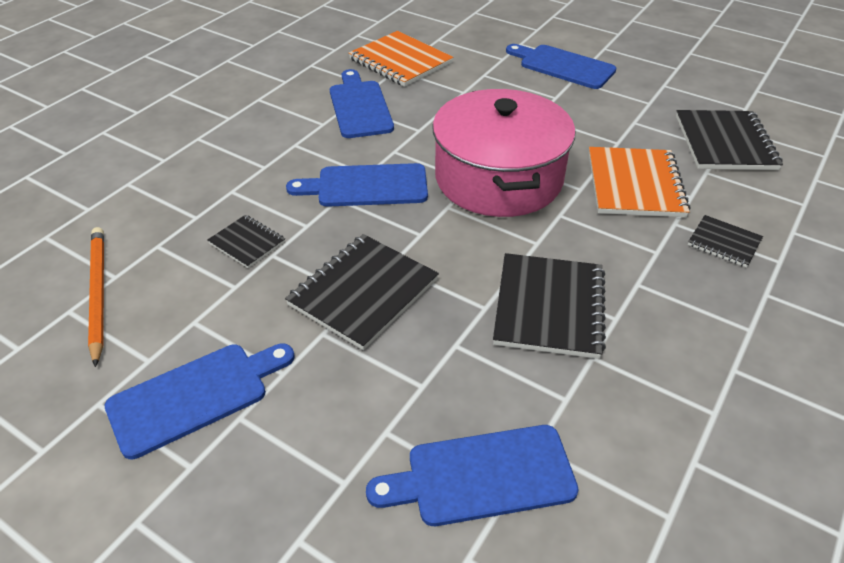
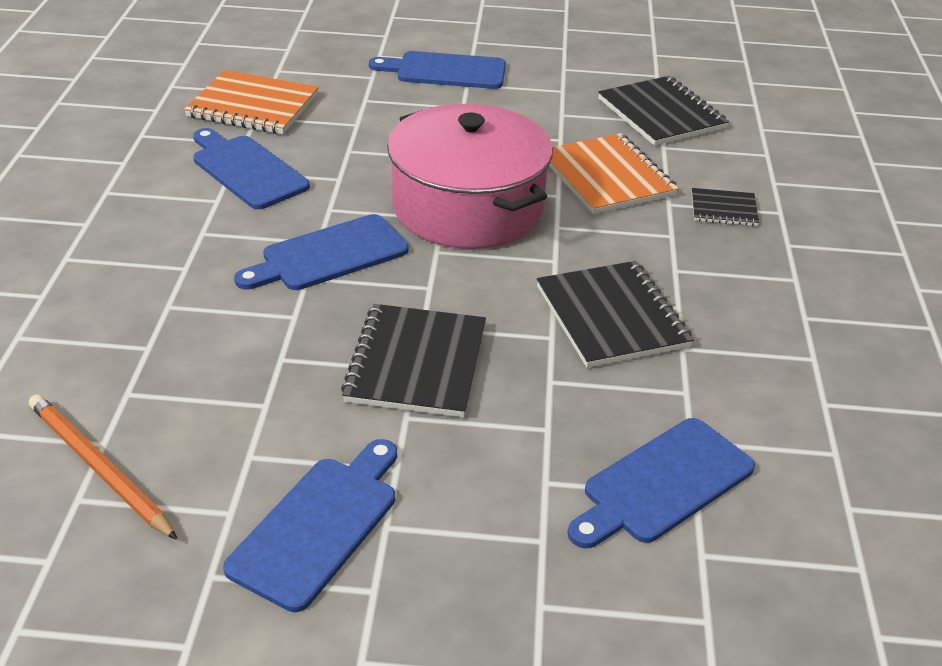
camera: 30 degrees left, 5 degrees down
black notebook [207,215,285,268] -> none

